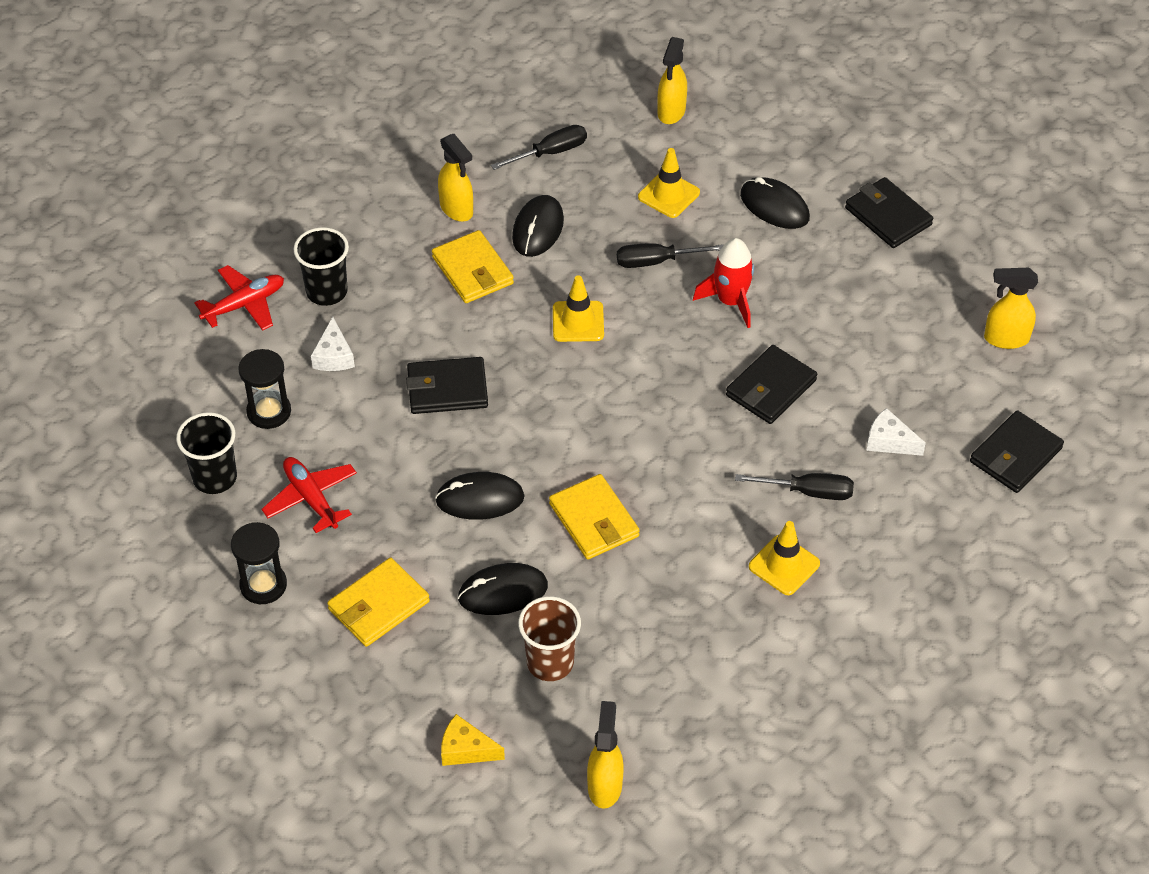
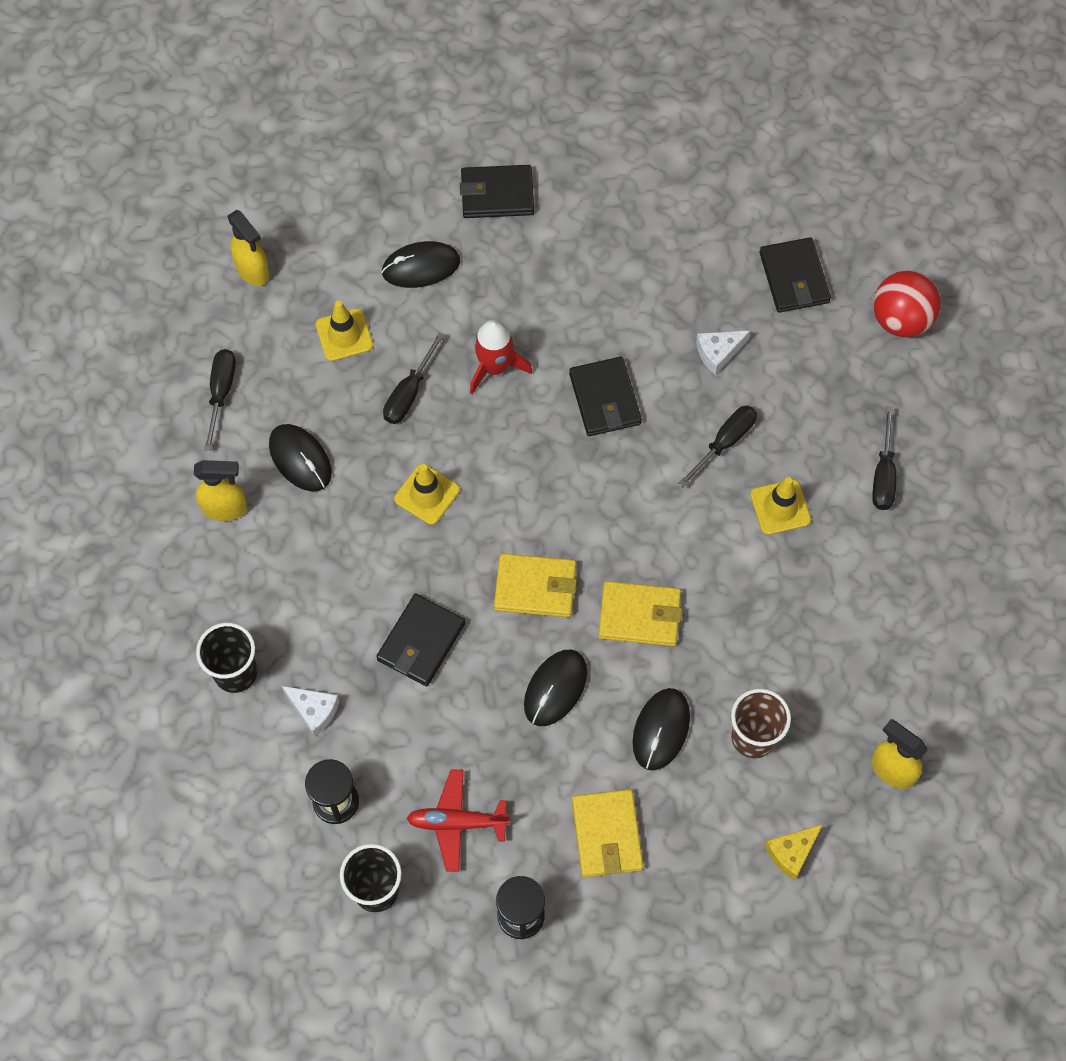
camera: 55 degrees left, 15 degrees up
red plane [194,265,284,331] -> none
yellow wallet [432,230,514,303] -> yellow wallet moved to [494,553,577,618]
yellow spray bottle [984,268,1038,349] -> none
none -> black screwdriver [872,407,896,510]
none -> red ball [873,271,941,337]

